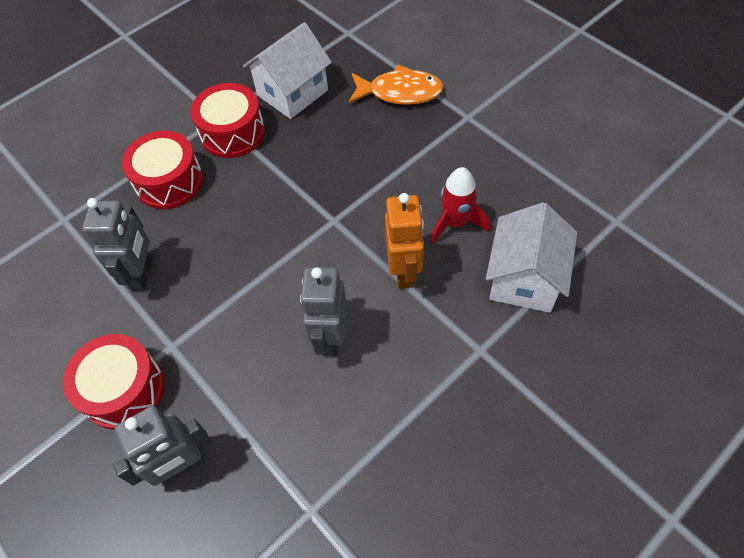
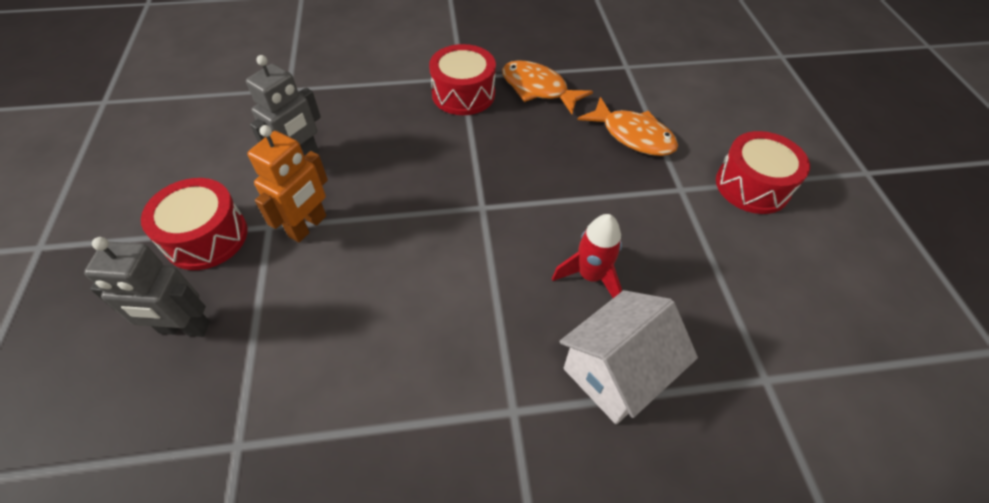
camera: 30 degrees right, 5 degrees down
red drum [122,130,203,209] -> red drum moved to [716,131,810,214]
white house [243,22,332,119] -> orange fish [502,60,593,114]
grey robot [300,267,347,356] -> none
orange robot [385,193,424,289] -> orange robot moved to [247,125,328,243]

